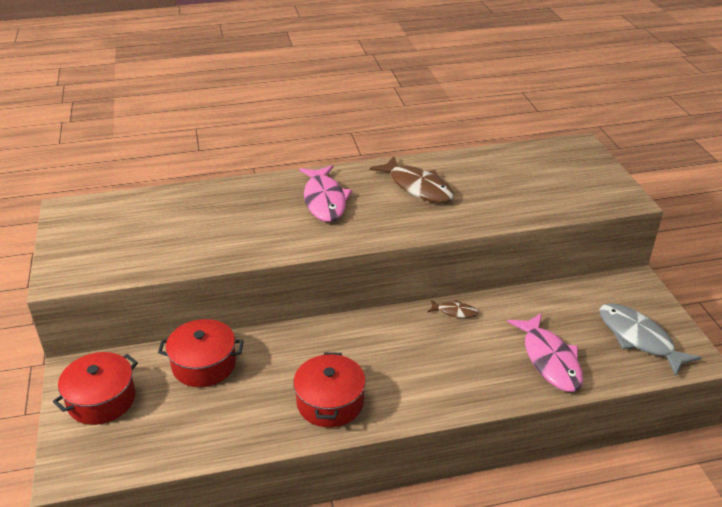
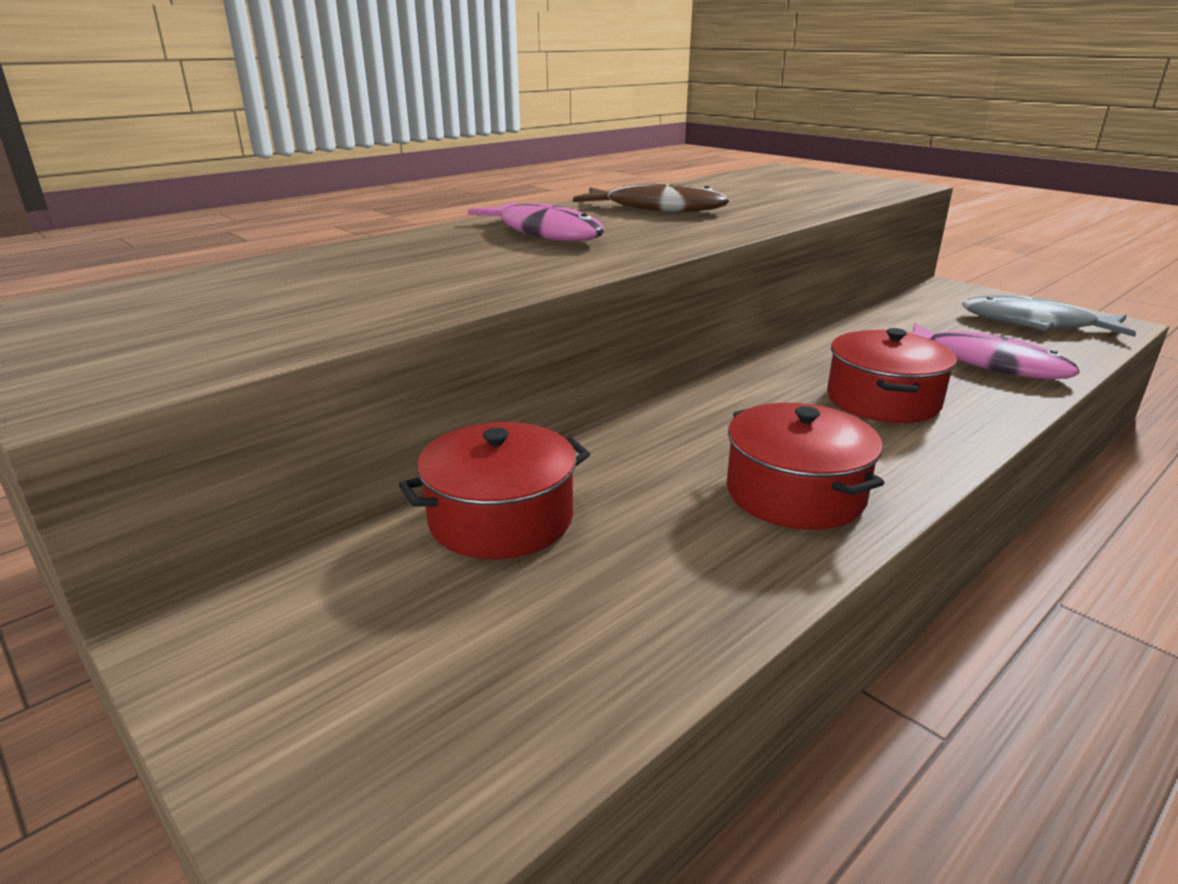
camera: 30 degrees left, 10 degrees down
red pot [53,352,138,425] -> red pot moved to [827,328,957,423]
brown fish [428,300,479,318] -> none

